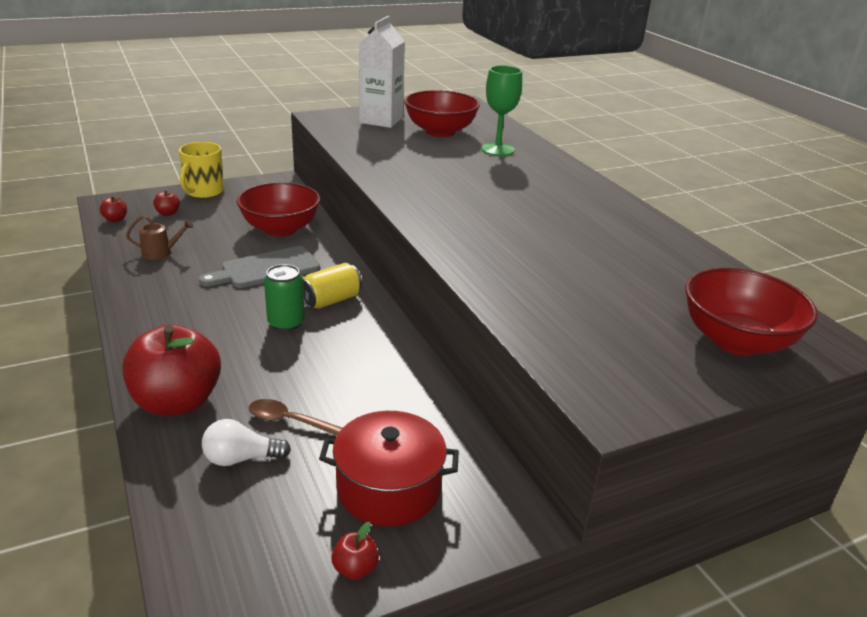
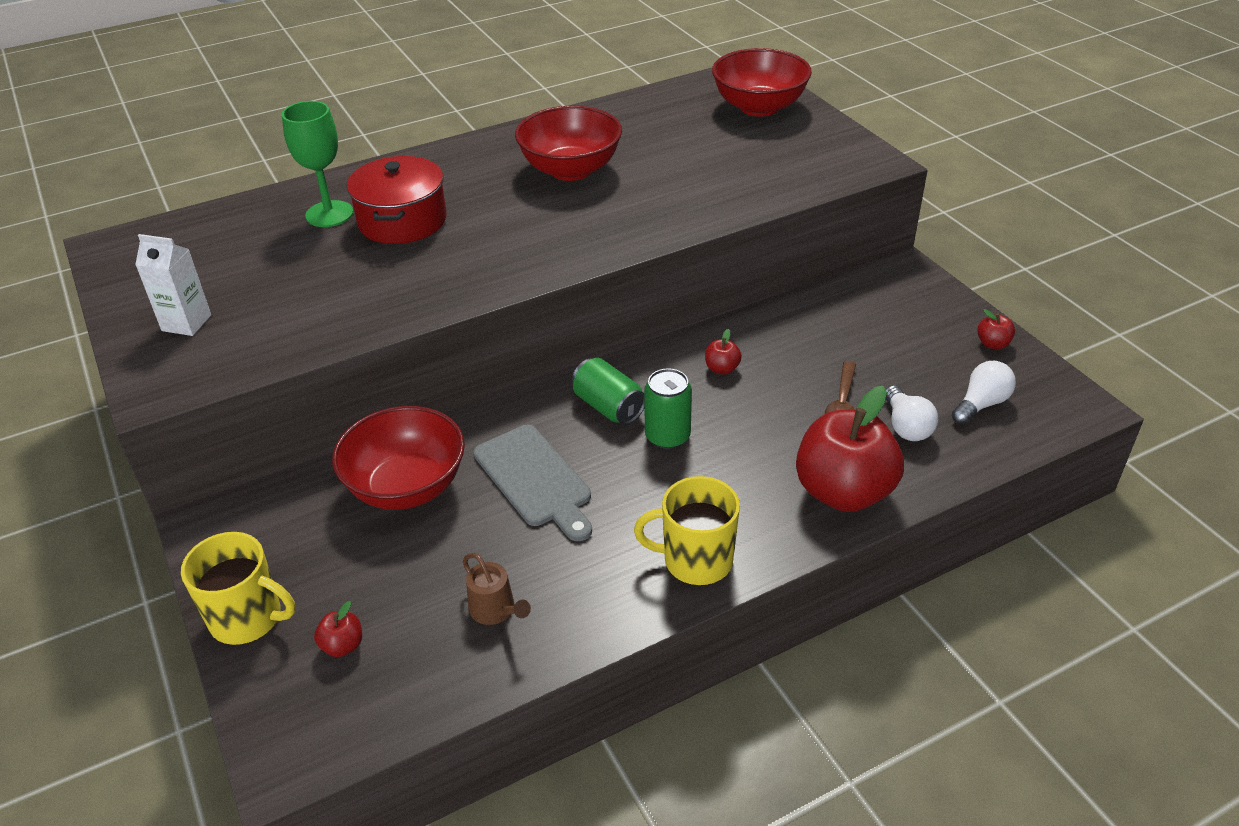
camera: 90 degrees left, 10 degrees up
red apple [100,196,127,222] -> red apple moved to [705,329,742,374]
brown watering can [126,215,194,260] -> brown watering can turned 150 degrees clockwise [463,553,531,625]
yellow can [303,263,362,309] -> green can [572,358,645,425]
red pot [319,411,459,526] -> red pot moved to [347,156,447,244]
white carton [359,16,405,128] -> white carton [135,234,211,336], size x0.61
red bowl [404,90,480,137] -> red bowl moved to [515,106,622,181]
none -> yellow mug [634,476,740,586]
none -> white light bulb [952,361,1016,425]

